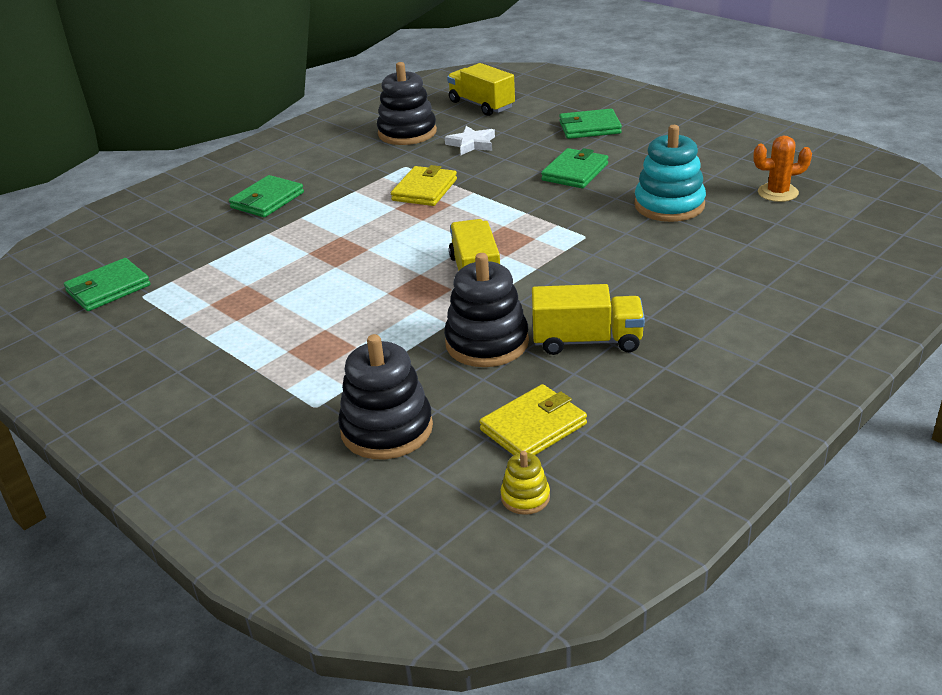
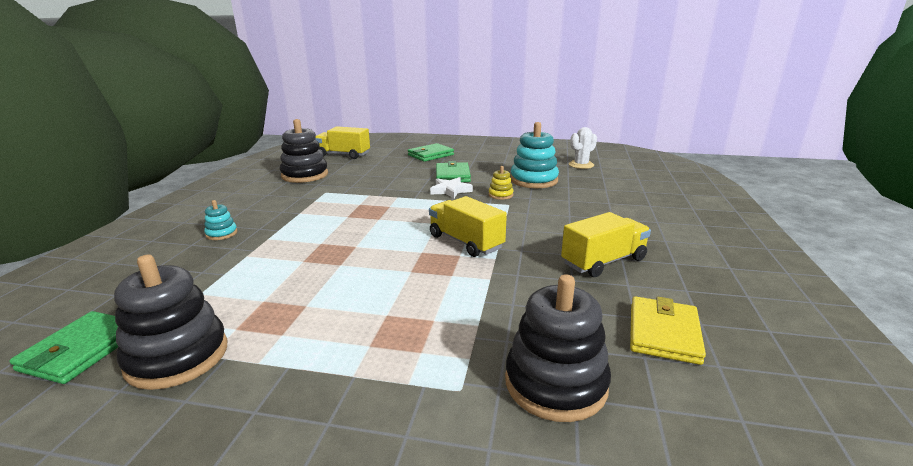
camera: 35 degrees left, 10 degrees down
green wallet [229,175,304,217] -> turquoise stacking toy [204,200,237,240]
yellow wallet [391,165,457,206] -> none
black stacking toy [444,253,529,367] -> black stacking toy moved to [114,255,227,390]
white star [445,126,495,155] -> white star moved to [430,177,473,199]
yellow stacking toy [500,451,550,515] -> yellow stacking toy moved to [489,166,513,200]
orange cactus [753,136,812,202] -> white cactus [569,127,597,169]

